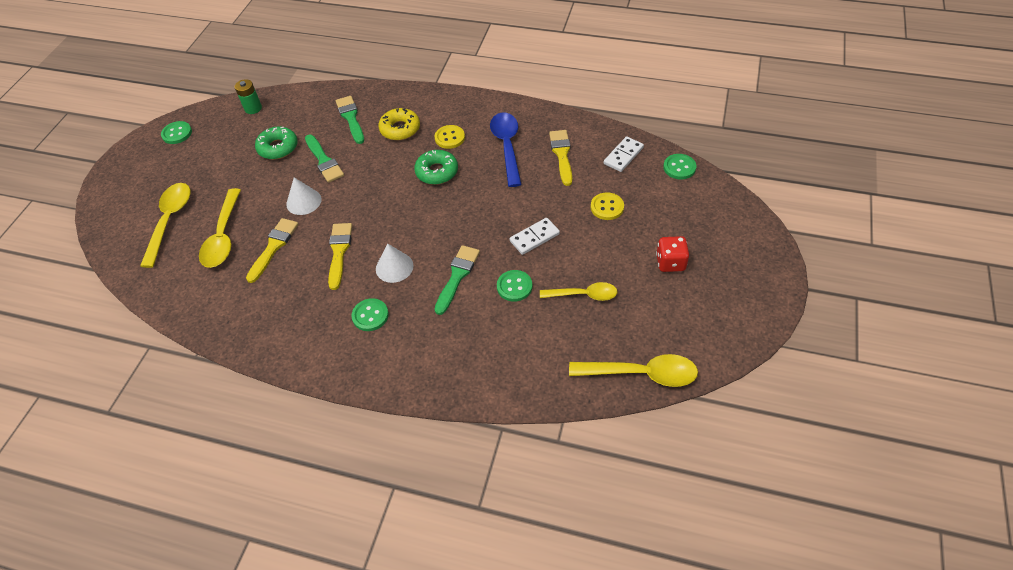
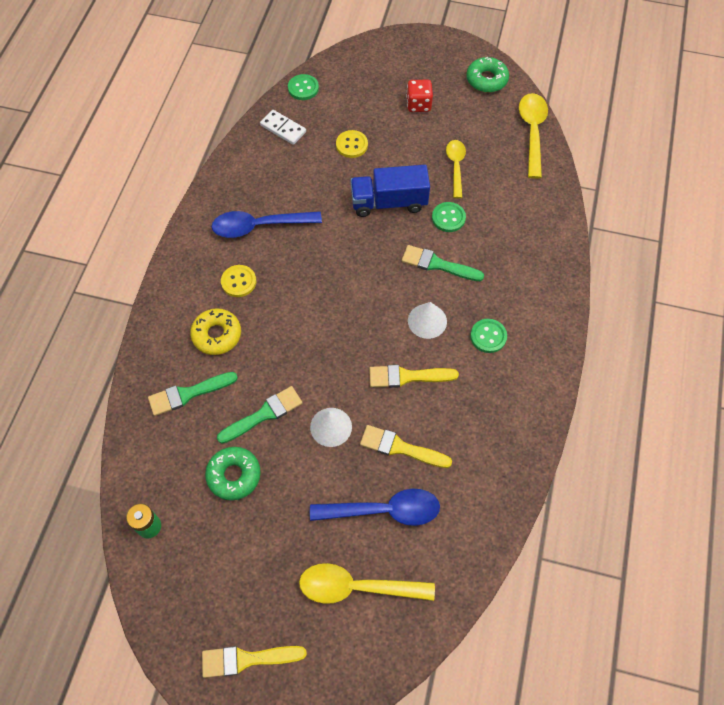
camera: 95 degrees left, 10 degrees up
green button [161,121,192,144] -> none
yellow spoon [199,188,241,268] -> blue spoon [310,489,440,526]
green donut [414,150,458,185] -> green donut moved to [466,57,509,93]
white domino [510,218,560,255] -> blue truck [351,165,430,217]
yellow brush [549,130,572,186] -> yellow brush moved to [202,646,307,678]

